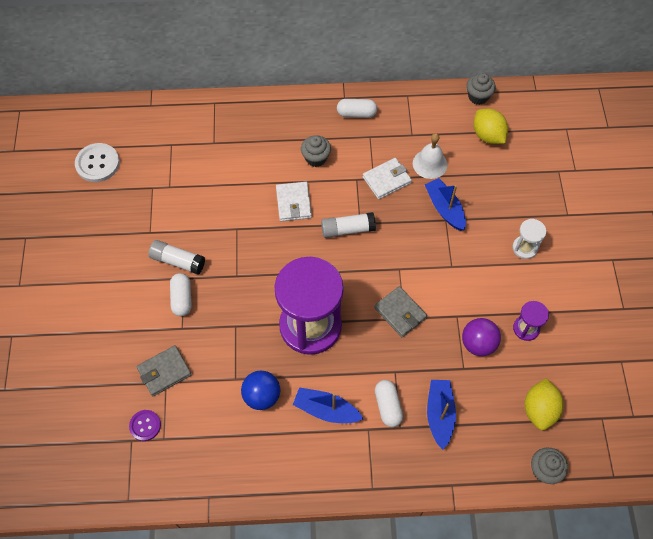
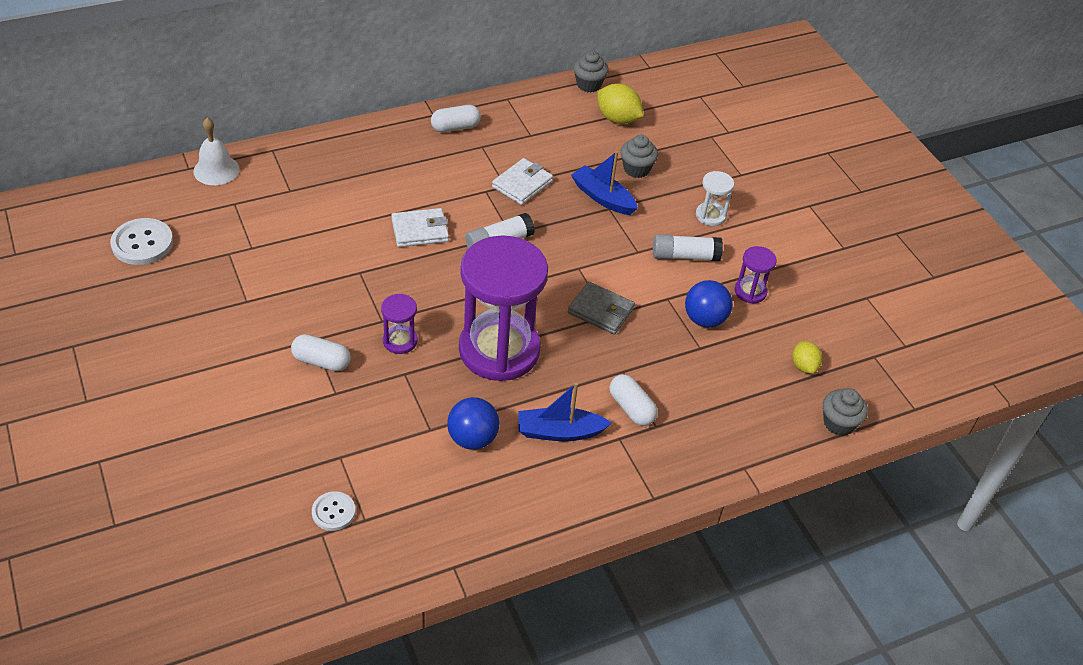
camera: 25 degrees left, 15 degrees down
purple button [129,410,161,441] -> white button [312,491,356,531]
grey wallet [136,345,192,396] -> none
white glue stick [149,240,205,274] -> white glue stick moved to [653,234,723,261]
white capsule [170,273,192,316] -> white capsule turned 45 degrees counterclockwise [291,334,351,371]
white wallet [276,182,312,221] -> white wallet turned 75 degrees counterclockwise [391,208,449,247]
grey cupcake [301,135,331,167] -> grey cupcake moved to [621,135,658,178]
white bell [413,133,447,179] -> white bell moved to [193,118,239,185]
blue boat [427,380,456,450] -> none
purple ball [462,318,501,356] -> blue ball [685,280,733,328]
yellow lemon [524,378,564,430] -> yellow lemon [792,341,822,374], size x0.63
none -> purple hourglass [381,294,418,354]

